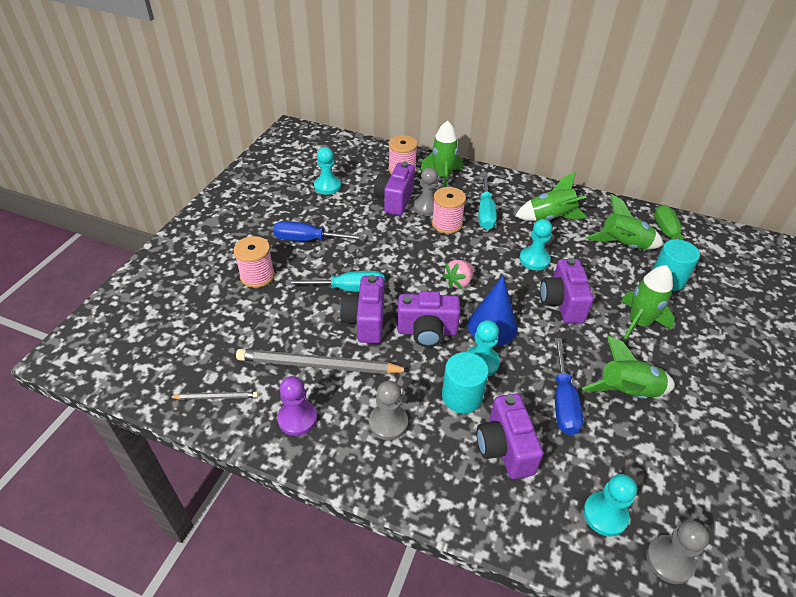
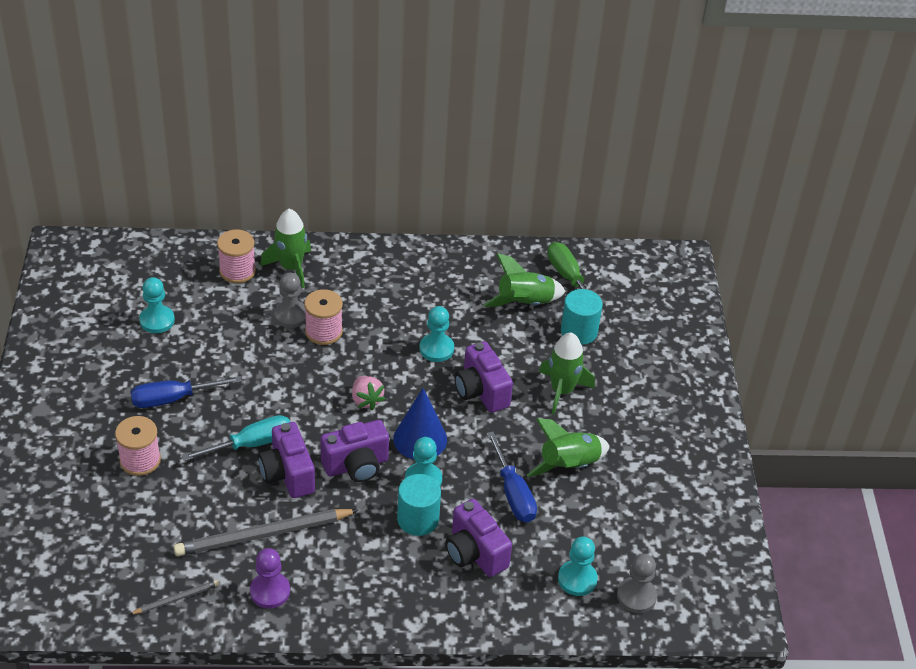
camera: 25 degrees left, 0 degrees up
grey pawn [369,381,408,440] -> none
purple camera [374,162,415,216] -> none
pink strawberry [442,260,474,289] -> pink strawberry turned 45 degrees counterclockwise [352,376,385,410]
turquoise screwdriver [478,174,497,230] -> none
green rocket [515,172,588,221] -> none

